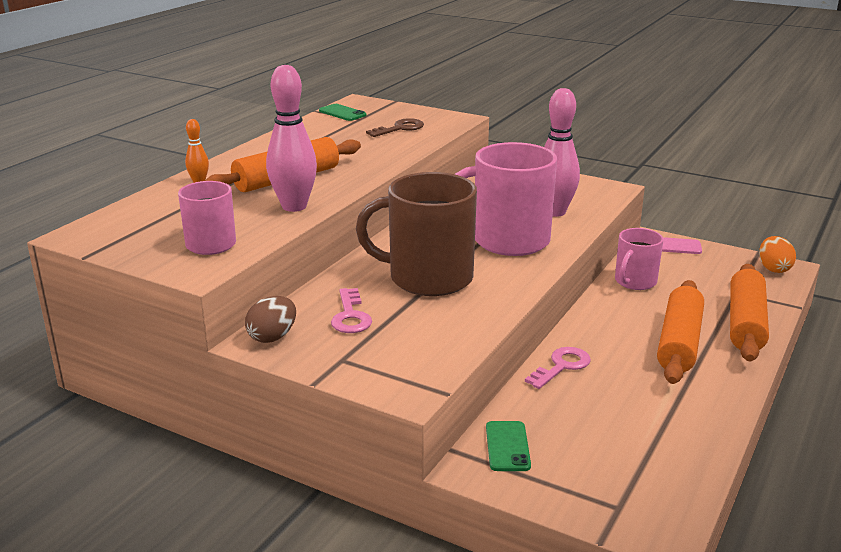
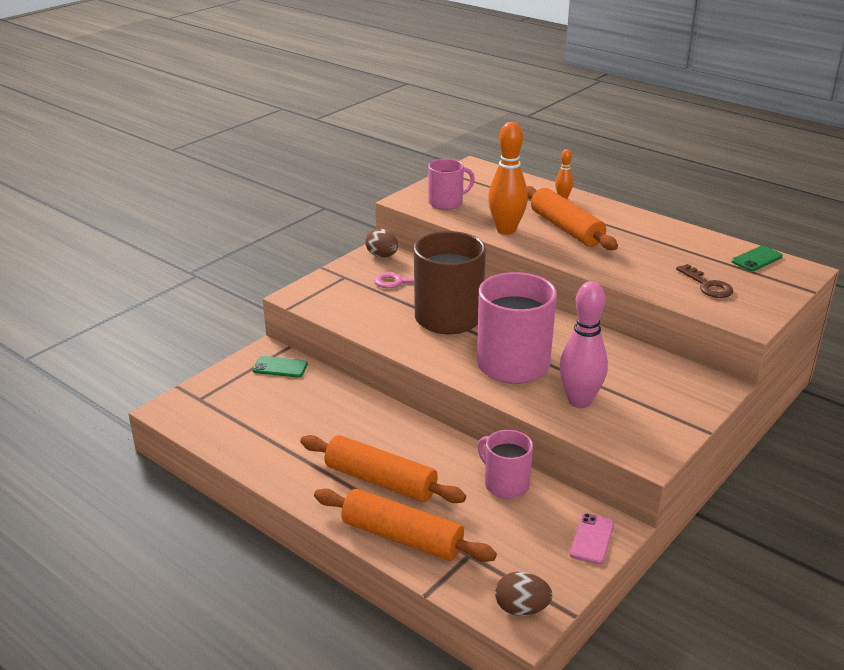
camera: 100 degrees right, 5 degrees up
pink bowling pin [266,65,317,212] -> orange bowling pin [488,122,528,234]
pink key [525,347,591,389] -> none
orange egg [759,236,796,273] -> brown egg [495,572,553,616]

